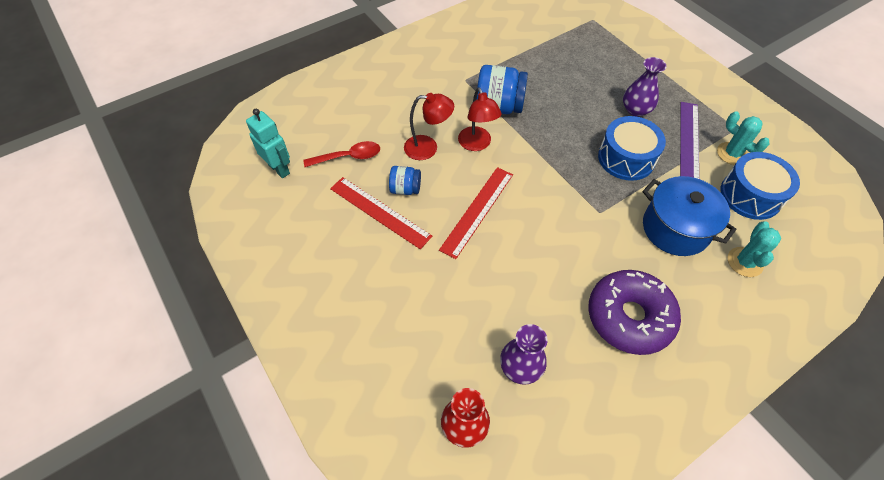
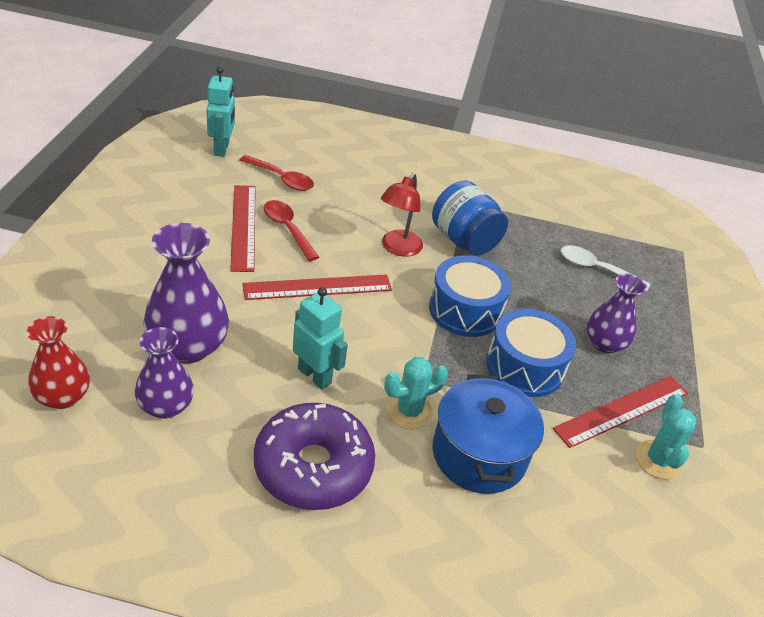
camera: 40 degrees right, 15 degrees down
blue jar [389,166,421,195] -> red spoon [264,200,319,261]
red lamp [404,93,454,160] -> none
purple ruler [680,102,699,179] -> red ruler [553,376,688,448]
blue drum [721,152,800,220] -> blue drum moved to [429,255,511,337]
turquoise cactus [728,221,781,277] -> turquoise cactus moved to [384,357,448,429]
none -> purple vase [143,223,229,363]
none -> turquoise robot [293,287,348,389]
none -> white spoon [561,245,650,291]

